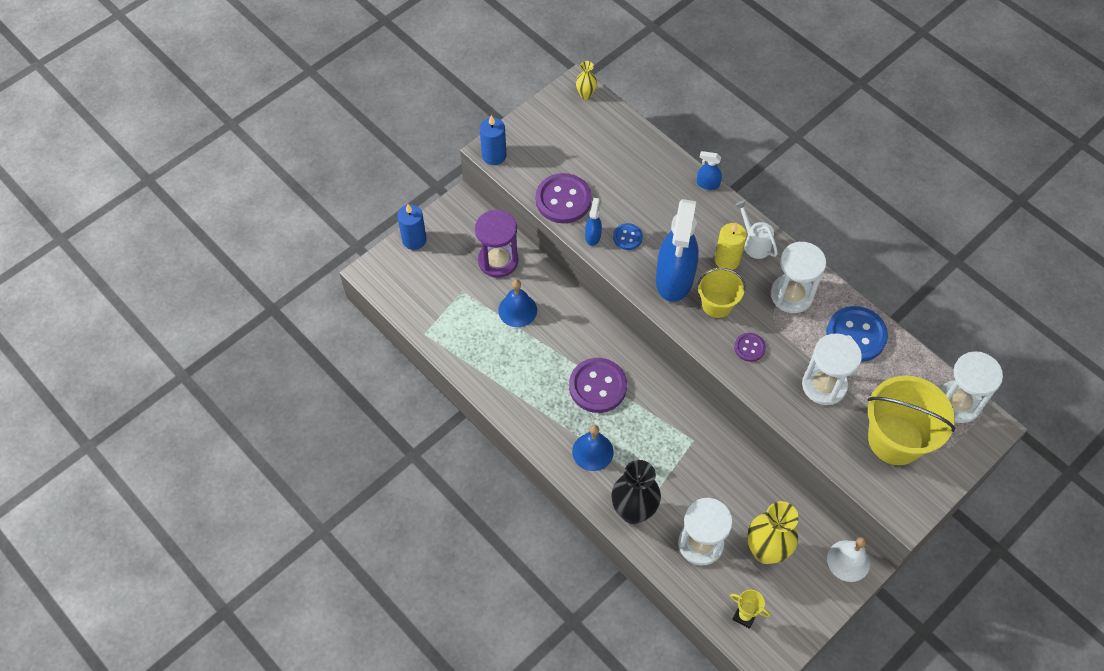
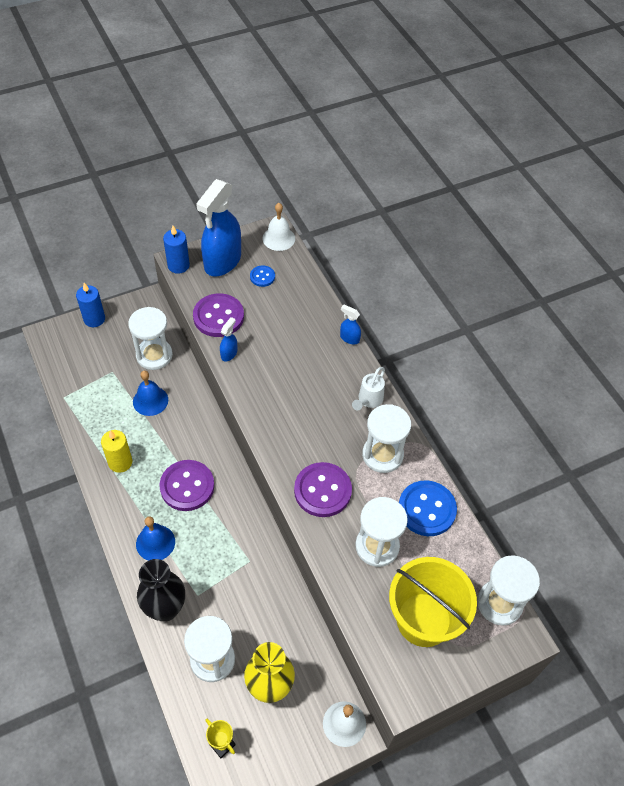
camera: 15 degrees right, 5 degrees down
purple hourglass [475,210,519,278] -> white hourglass [128,307,173,370]
yellow vase [576,61,597,100] -> white bell [263,203,295,251]
blue button [613,223,643,250] -> blue button moved to [250,265,275,287]
blue spray bottle [656,199,699,302] -> blue spray bottle moved to [196,179,241,276]
yellow bucket [697,268,745,318] -> none
yellow candle [714,223,747,270] -> yellow candle moved to [101,430,132,473]
purple button [734,333,766,362] -> purple button [294,462,352,517], size x1.93
white watering can [735,200,778,259] -> white watering can turned 135 degrees counterclockwise [352,367,385,410]

